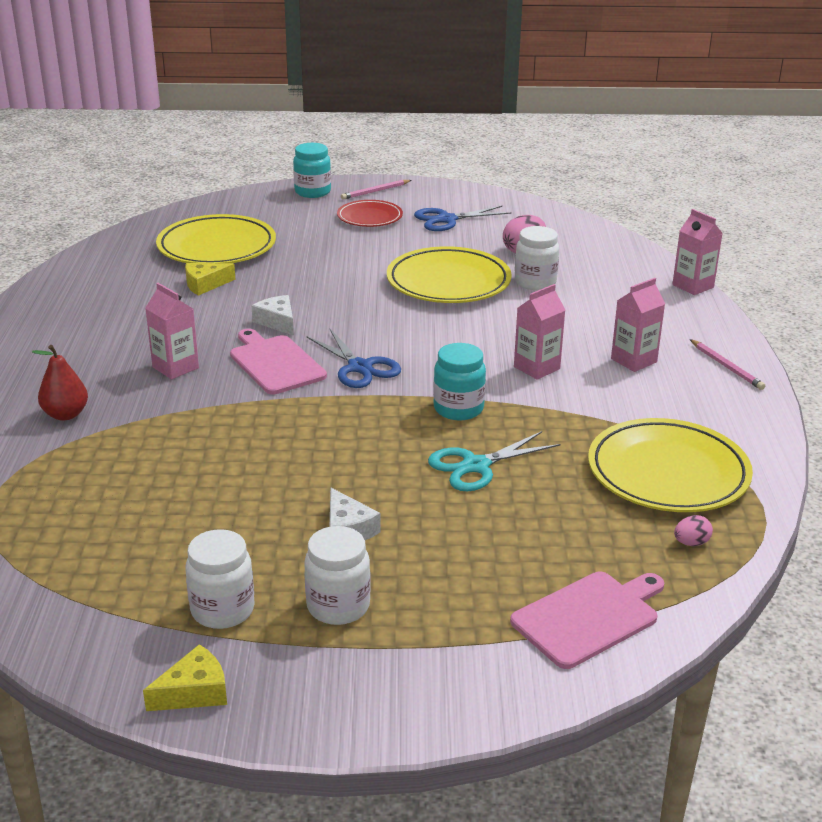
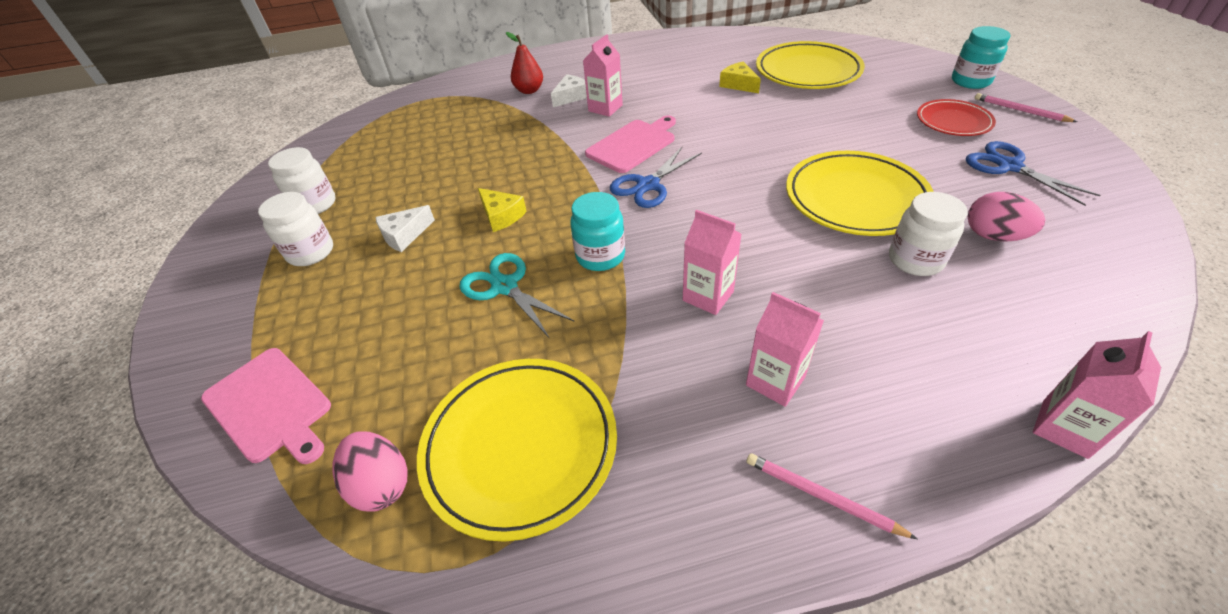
camera: 80 degrees right, 15 degrees up
yellow cheese [143,644,227,711] -> yellow cheese moved to [478,188,527,232]
white cheese [252,295,294,336] -> white cheese moved to [551,74,587,107]
pink egg [674,515,713,546] -> pink egg [332,431,408,512], size x1.77
pink pencil [690,339,765,390] -> pink pencil turned 75 degrees clockwise [747,453,917,539]

